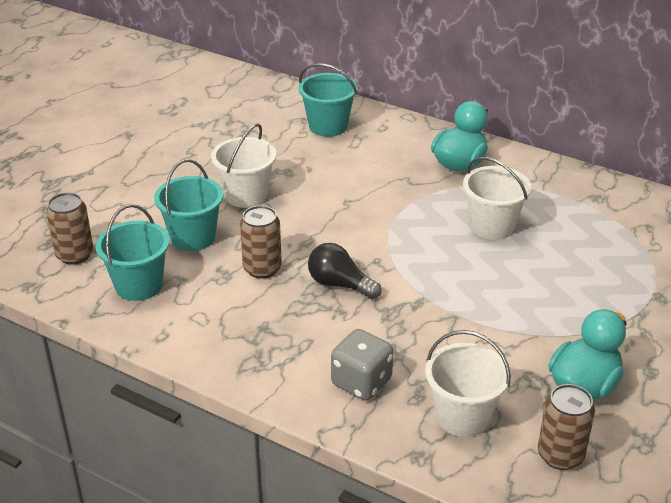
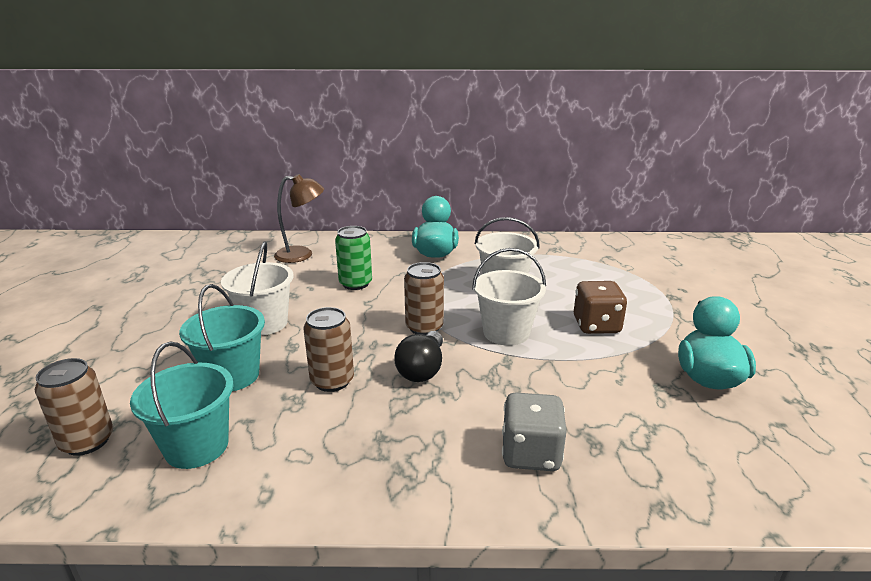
camera: 30 degrees left, 10 degrees down
turquoise bucket [298,63,358,137] -> brown lamp [274,174,324,263]
black light bulb [308,243,382,299] -> black light bulb turned 75 degrees counterclockwise [394,331,443,382]
white bucket [425,330,511,437] -> white bucket moved to [472,248,546,346]
brown can [538,384,595,470] -> brown can moved to [404,262,444,335]
none -> green can [335,226,372,290]
none -> brown dice [574,281,627,334]

